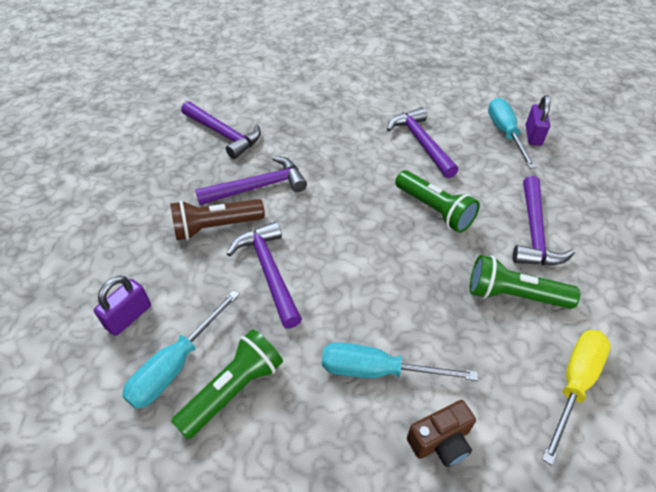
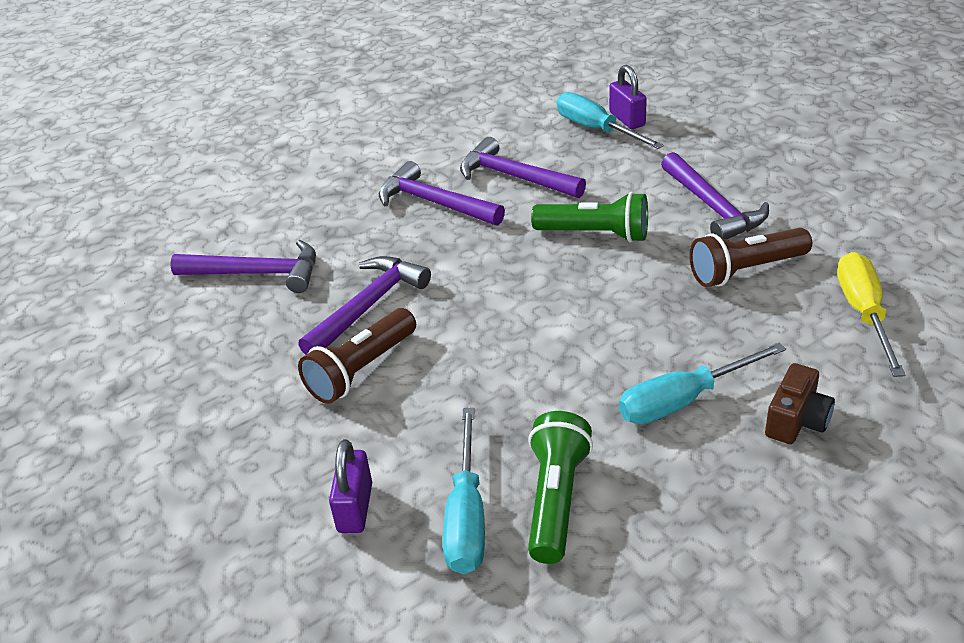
camera: 30 degrees left, 10 degrees down
purple hammer [227,222,302,329] -> purple hammer moved to [379,161,505,226]
green flashlight [470,255,580,309] -> brown flashlight [689,228,812,287]

